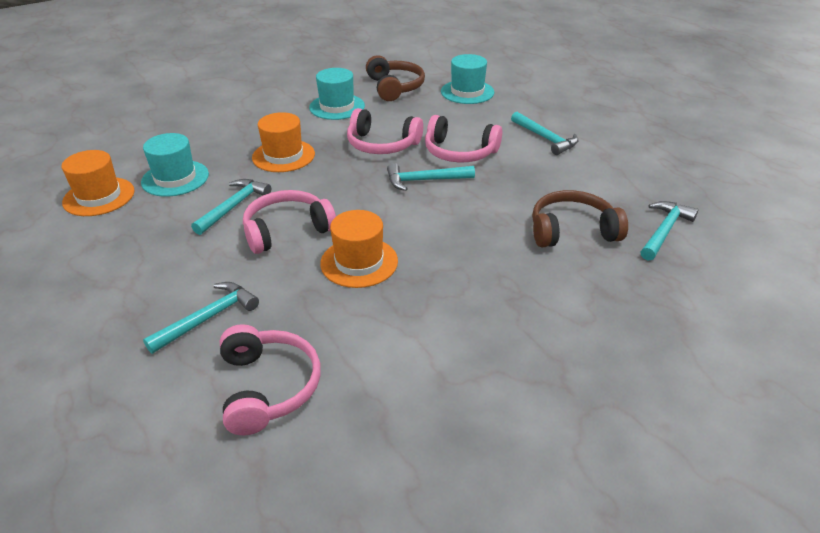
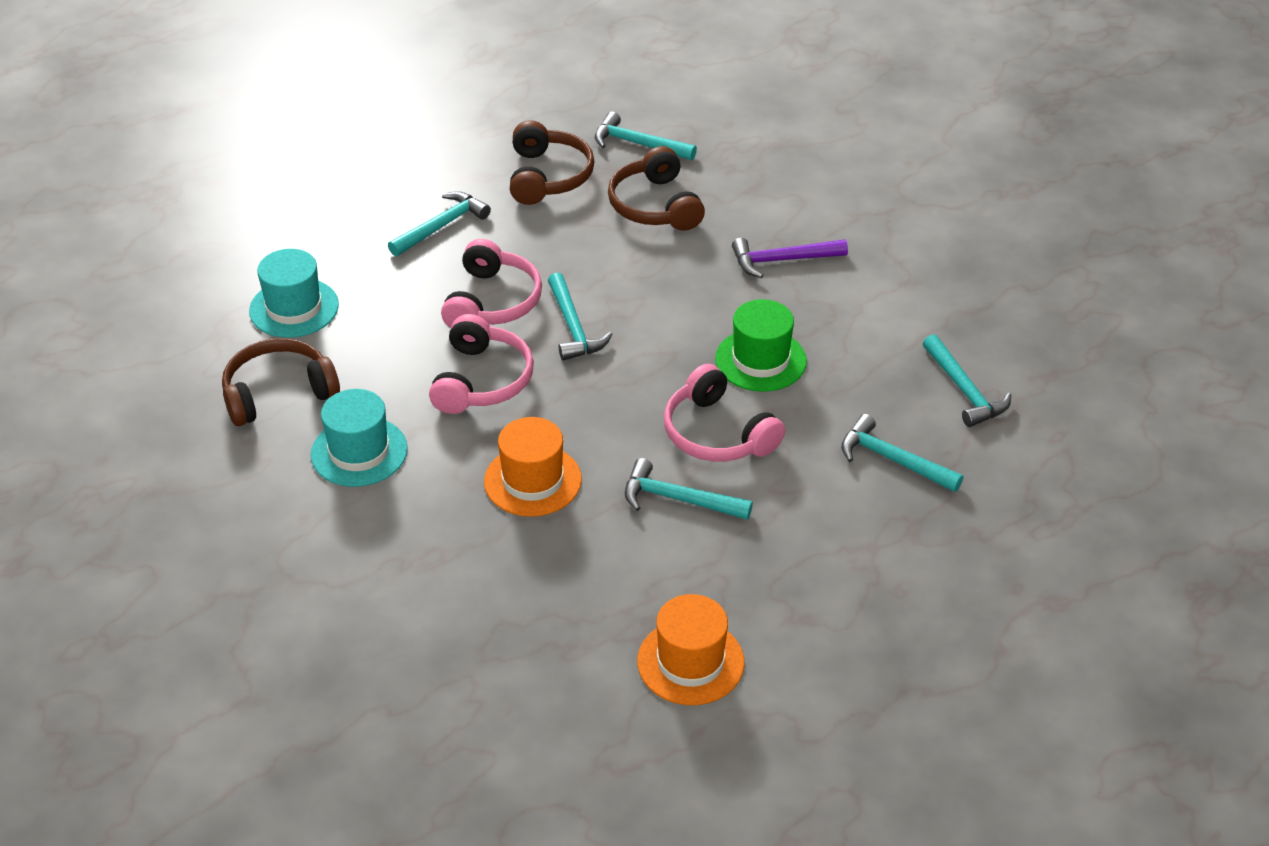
camera: 100 degrees left, 5 degrees up
turquoise hat [141,133,209,197] -> none
pink headphones [220,324,321,435] -> turquoise hammer [923,334,1011,427]
orange hat [320,210,398,288] -> green hat [715,299,807,392]
none -> brown headphones [510,120,595,205]
none -> purple hammer [732,238,848,278]

